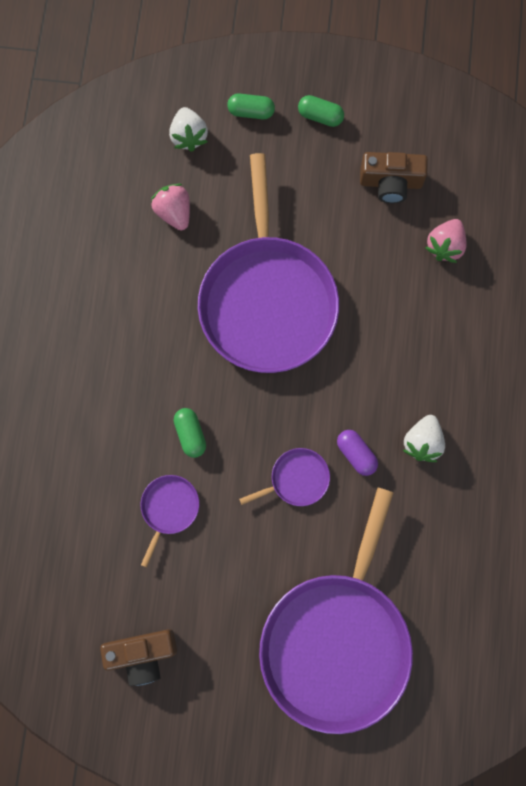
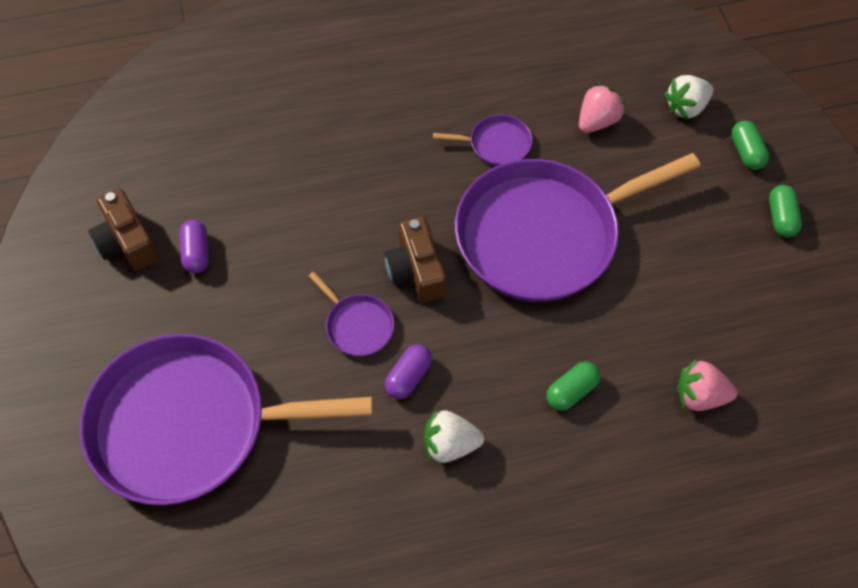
camera: 70 degrees right, 15 degrees down
purple pan [140,475,199,567] -> purple pan moved to [433,114,532,166]
green capsule [174,408,206,458] -> green capsule moved to [547,362,600,411]
brown camera [360,152,428,203] -> brown camera moved to [384,217,447,302]
none -> purple capsule [179,220,209,273]

